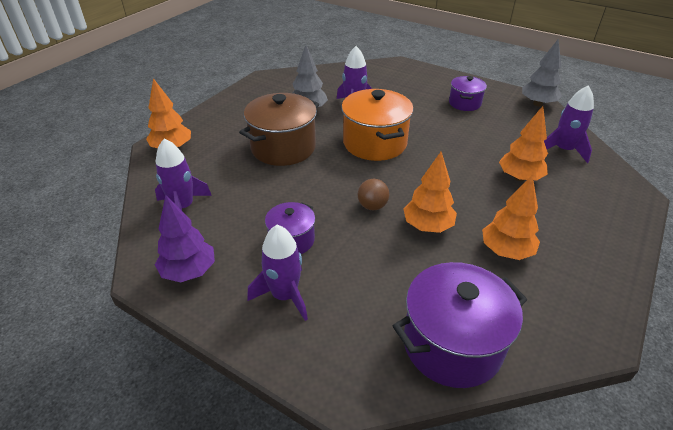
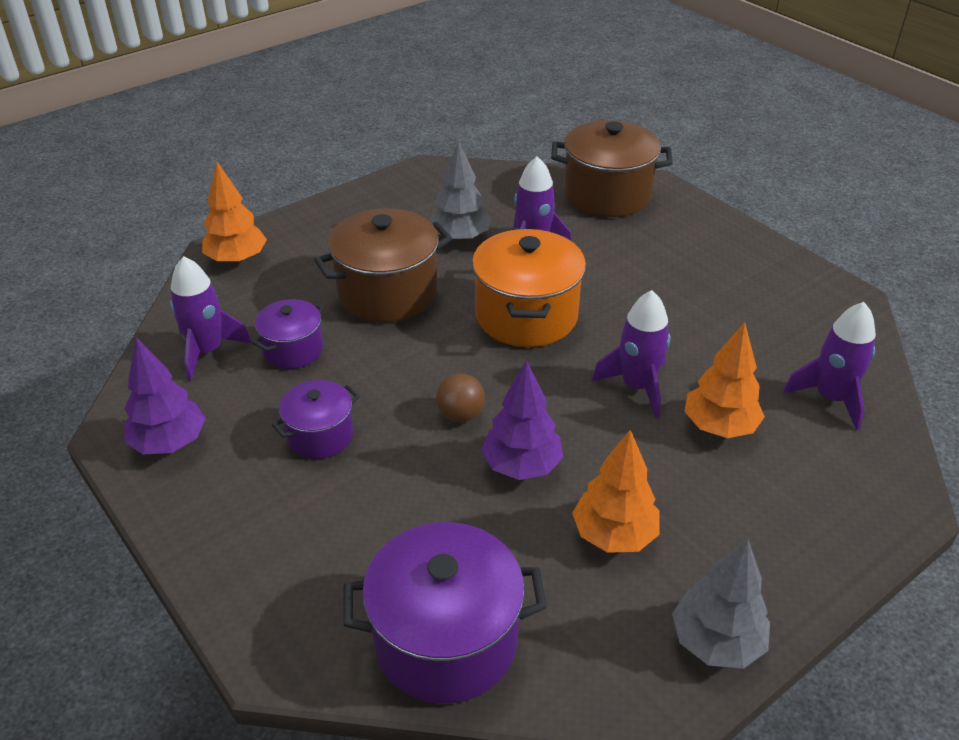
camera: 20 degrees right, 0 degrees up
purple rocket [248,225,308,321] -> purple rocket moved to [591,290,670,418]
orange tree [403,152,457,233] -> purple tree [481,361,563,480]
purple pot [449,76,487,111] -> purple pot moved to [253,299,324,369]
grey tree [522,39,562,106] -> grey tree moved to [672,539,770,669]
none -> brown pot [551,120,673,217]

